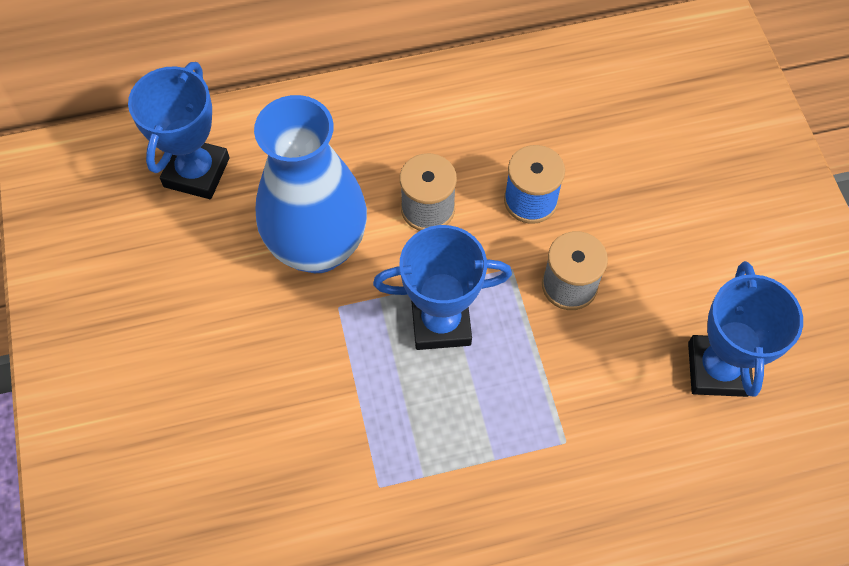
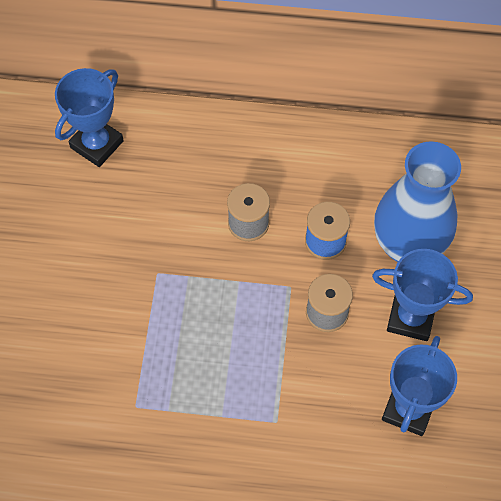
camera: 20 degrees right, 0 degrees up
blue vase [254,95,367,273] -> blue vase moved to [374,141,461,262]
blue trophy [373,225,512,350] -> blue trophy moved to [372,249,473,341]

